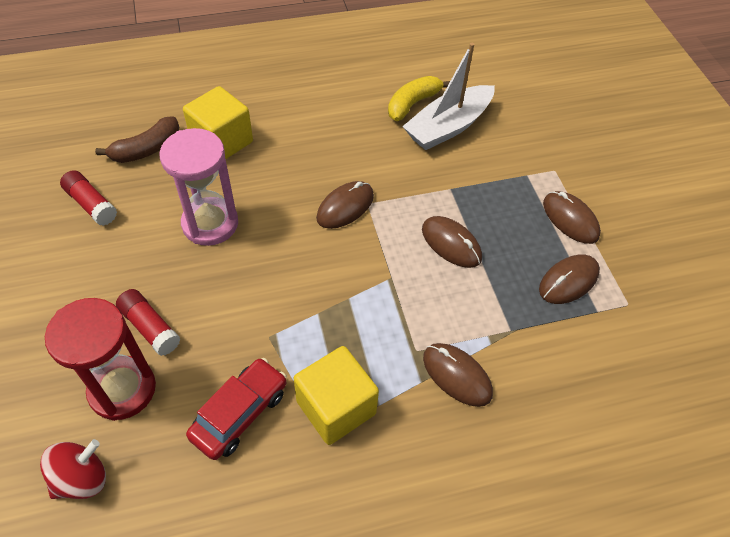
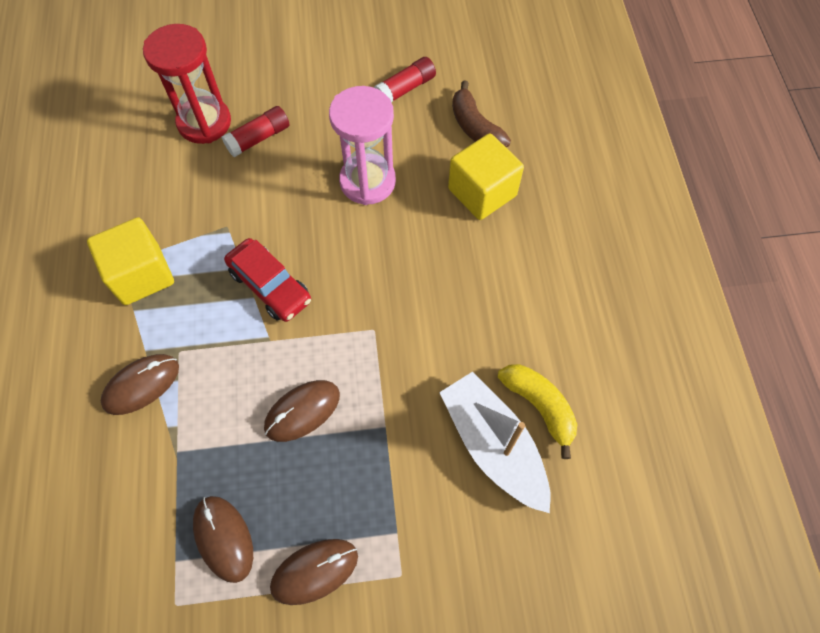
camera: 100 degrees right, 10 degrees up
red spinning top [40,439,106,499] -> none
red car [186,358,287,460] -> red car moved to [224,238,311,322]
brown mouse [316,181,374,229] -> none

